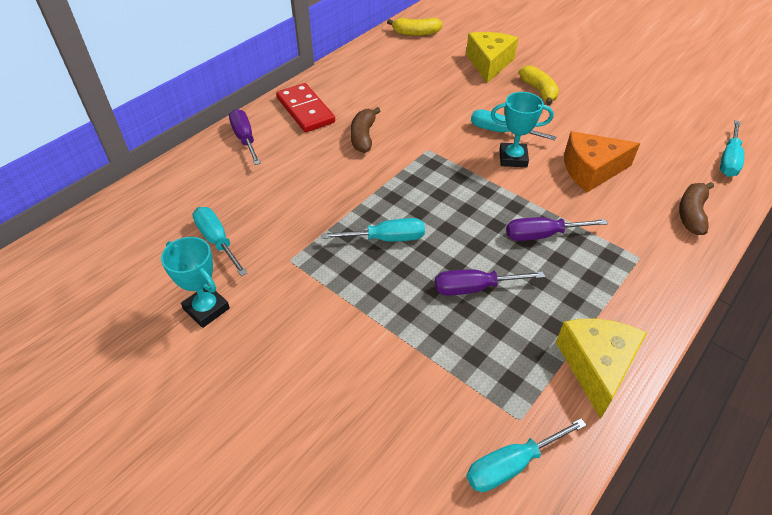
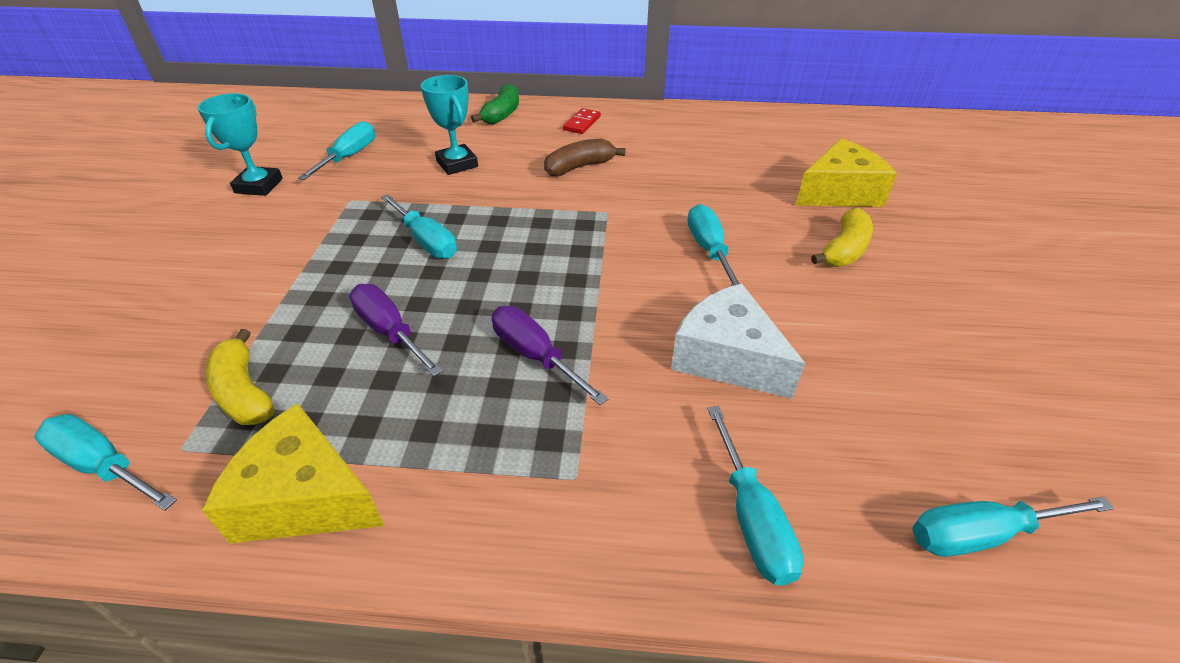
camera: 55 degrees right, 5 degrees down
purple screwdriver [229,109,261,165] -> green banana [471,84,519,125]
red domino [276,83,335,132] -> red domino [563,108,601,134], size x0.54
yellow banana [387,17,442,36] -> yellow banana moved to [205,329,274,425]
turquoise trophy [491,92,554,167] -> turquoise trophy moved to [421,75,478,175]
yellow cheese [556,319,647,419] -> yellow cheese turned 135 degrees counterclockwise [202,403,384,544]
orange cheese [564,131,640,192] -> white cheese [671,283,805,399]
brown banana [679,182,714,235] -> turquoise screwdriver [707,406,804,585]

